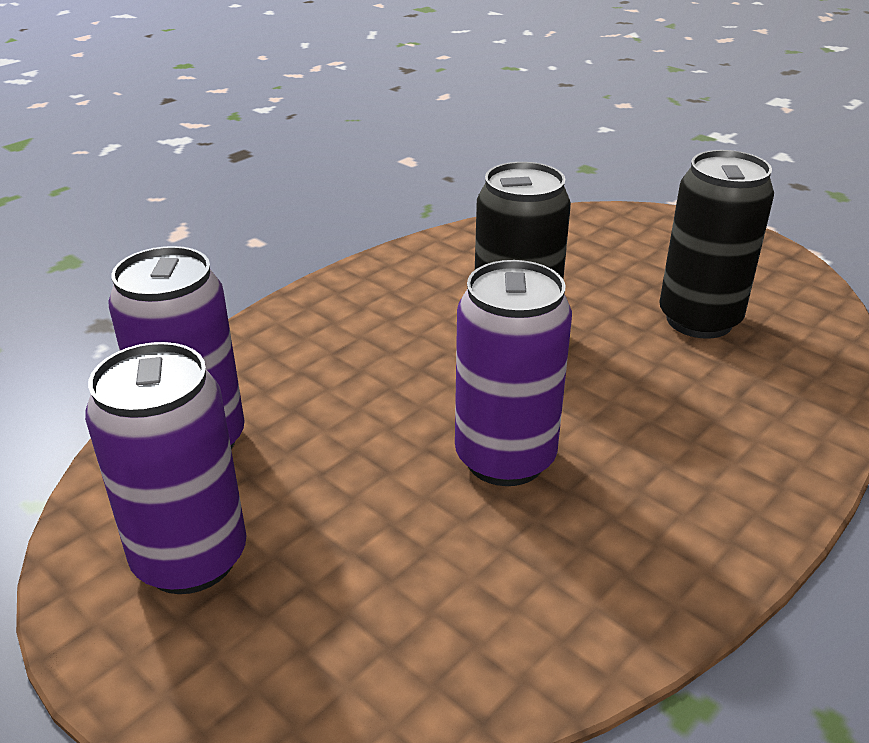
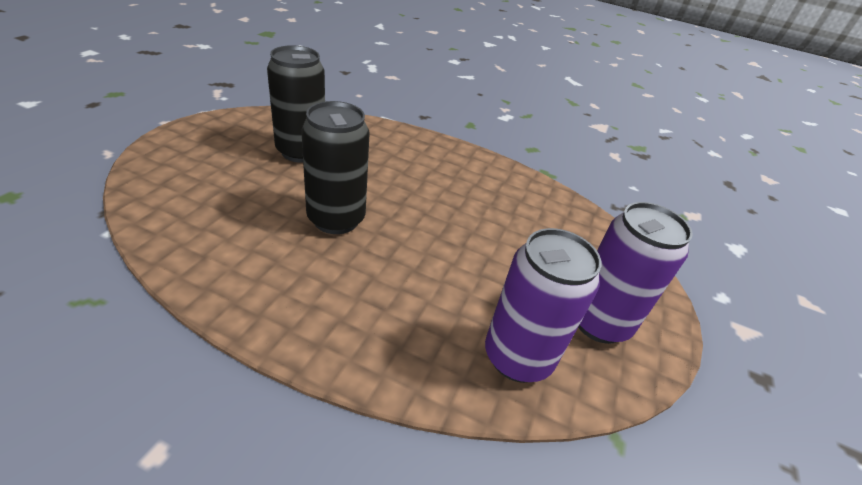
camera: 115 degrees left, 5 degrees up
purple can [455,260,572,486] -> none

